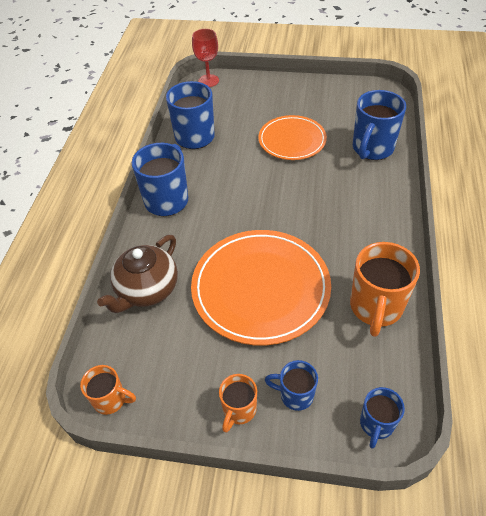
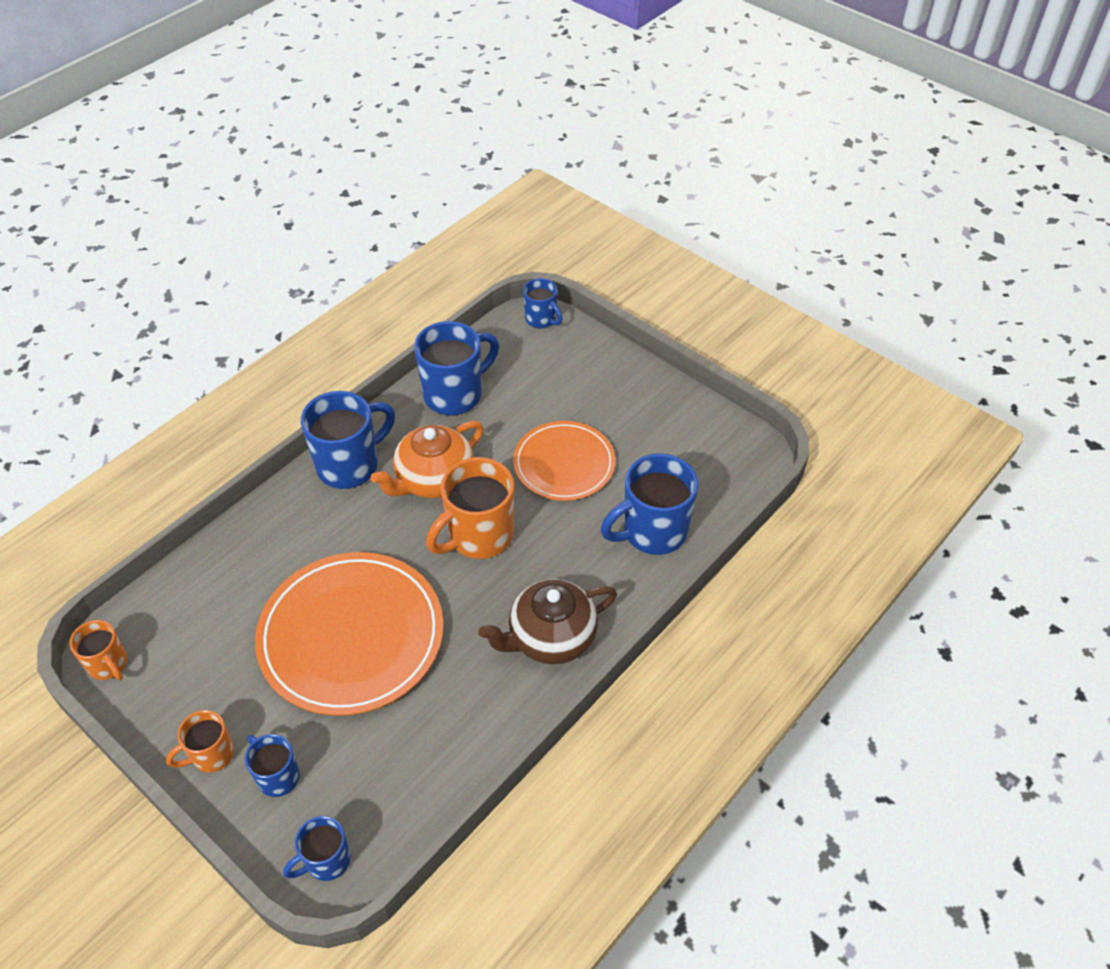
camera: 30 degrees right, 0 degrees up
brown teapot [97,235,178,313] -> brown teapot moved to [478,579,617,664]
red goblet [192,29,219,87] -> blue mug [523,278,563,329]
orange mug [350,242,420,337] -> orange mug moved to [426,457,514,559]
none -> orange teapot [371,421,484,498]

